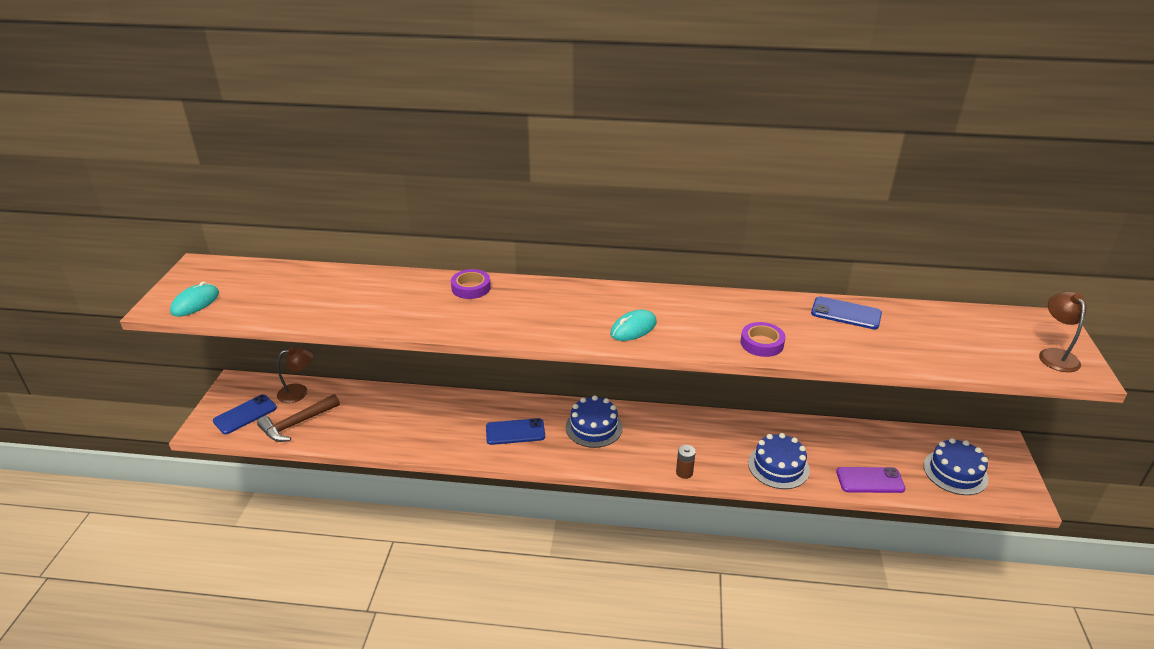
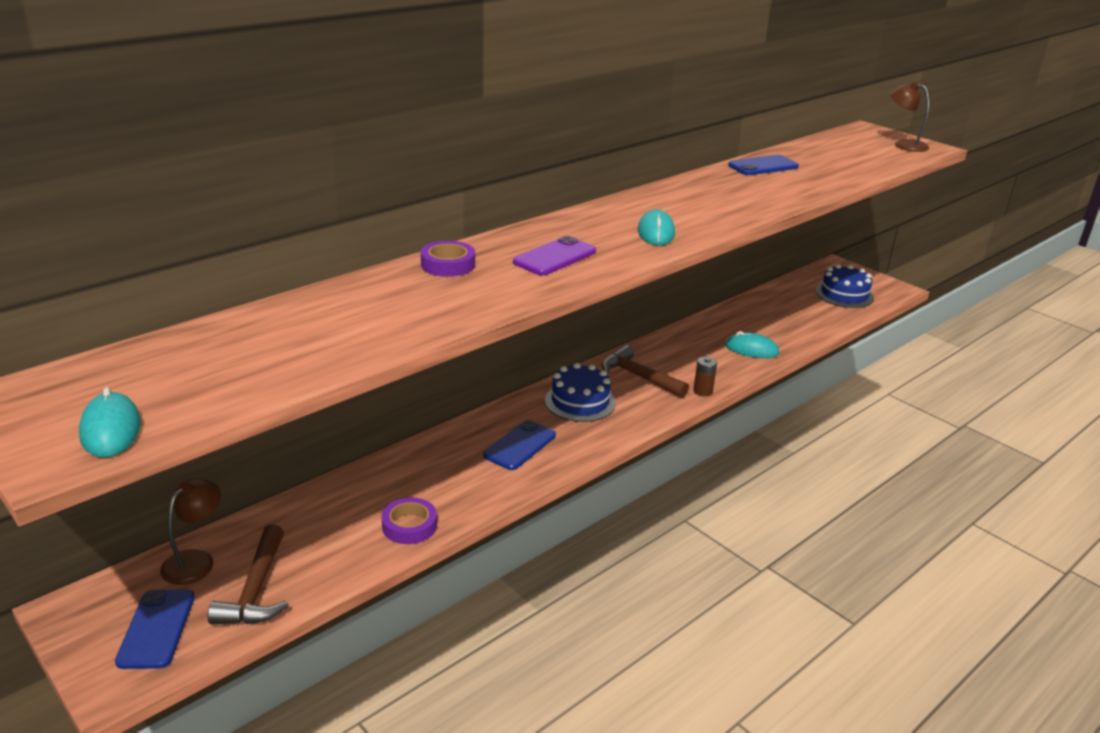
camera: 50 degrees left, 5 degrees down
purple tape [741,322,786,357] -> purple tape moved to [382,497,437,544]
blue cake [748,433,810,489] -> turquoise mouse [725,331,779,358]
purple phone [836,467,906,493] -> purple phone moved to [513,236,596,275]
none -> brown hammer [602,345,689,398]

